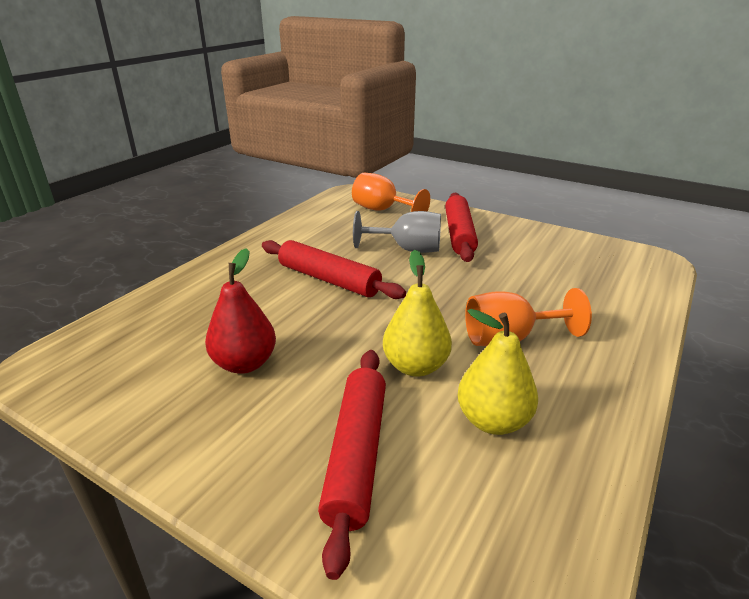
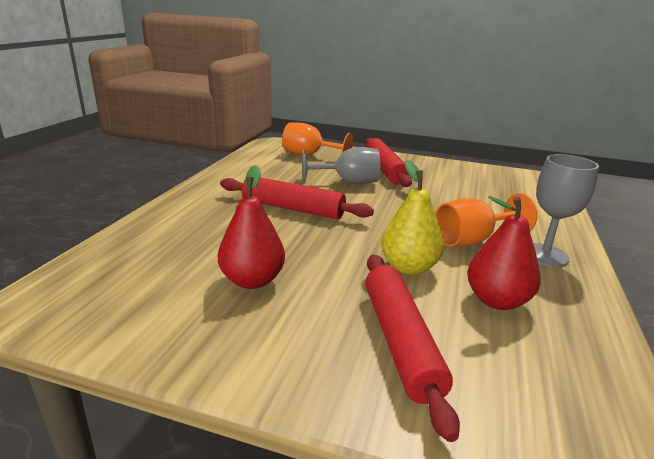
camera: 15 degrees left, 5 degrees down
yellow pear [457,309,538,435] -> red pear [467,196,541,310]
none -> grey goblet [533,154,599,267]

